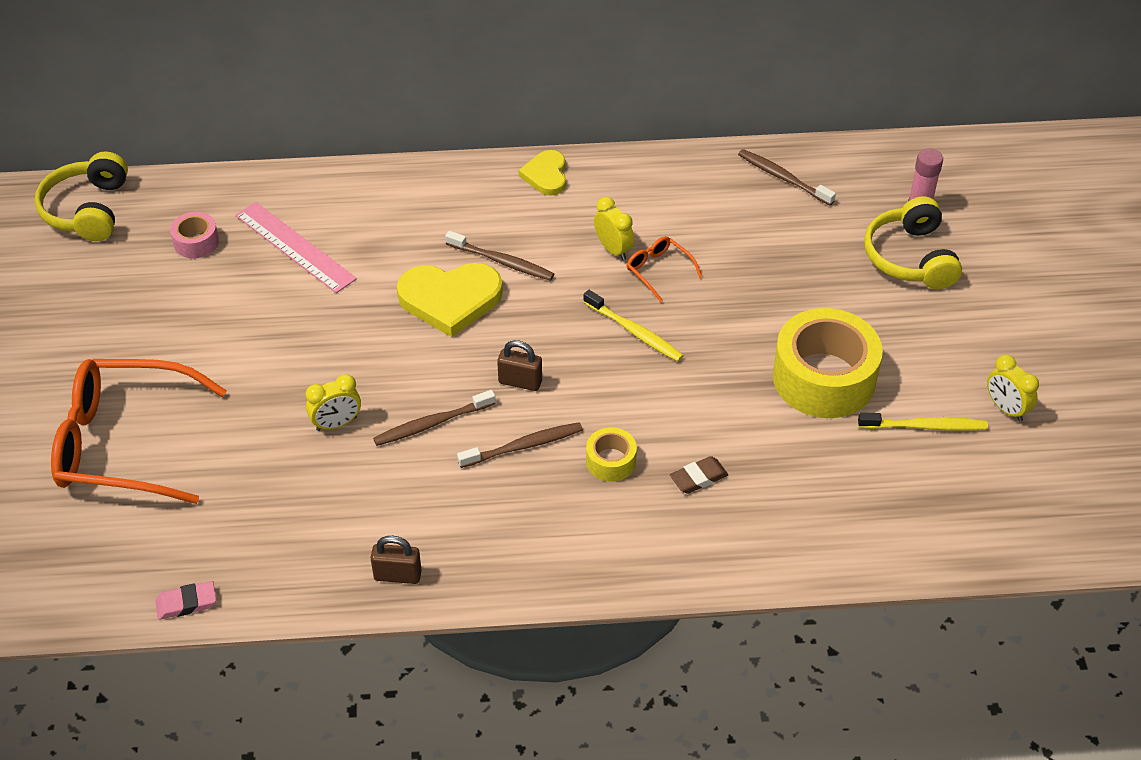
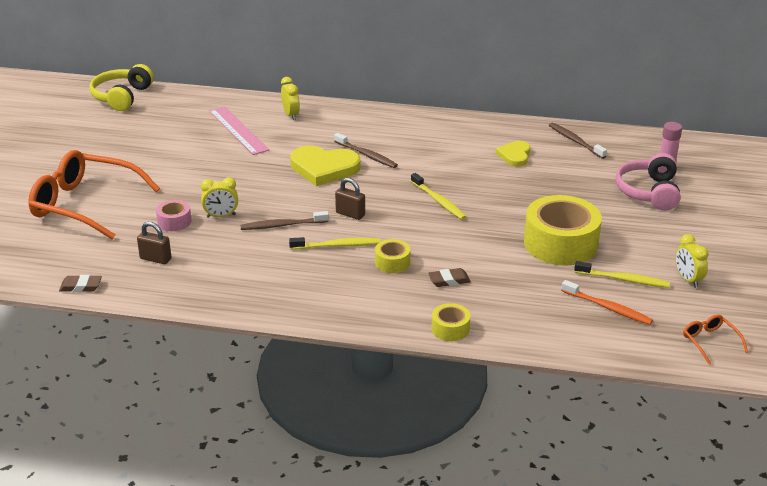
camera: 15 degrees right, 15 degrees down
pink eraser [155,581,216,620] -> brown eraser [59,275,102,292]
pink tape [170,212,219,258] -> pink tape moved to [156,200,191,231]
brown padlock [370,536,422,584] -> brown padlock moved to [137,222,171,264]
brown toothbrush [457,422,583,468] -> yellow toothbrush [289,237,380,250]
yellow heart [519,150,566,195] -> yellow heart moved to [496,141,531,167]
yellow clock [594,197,634,260] -> yellow clock moved to [281,77,300,120]
orange glasses [627,236,702,302] -> orange glasses moved to [683,314,748,365]
yellow headphones [864,196,962,289] -> pink headphones [615,153,680,211]
none -> yellow tape [432,303,470,341]
none -> orange toothbrush [561,280,653,325]

